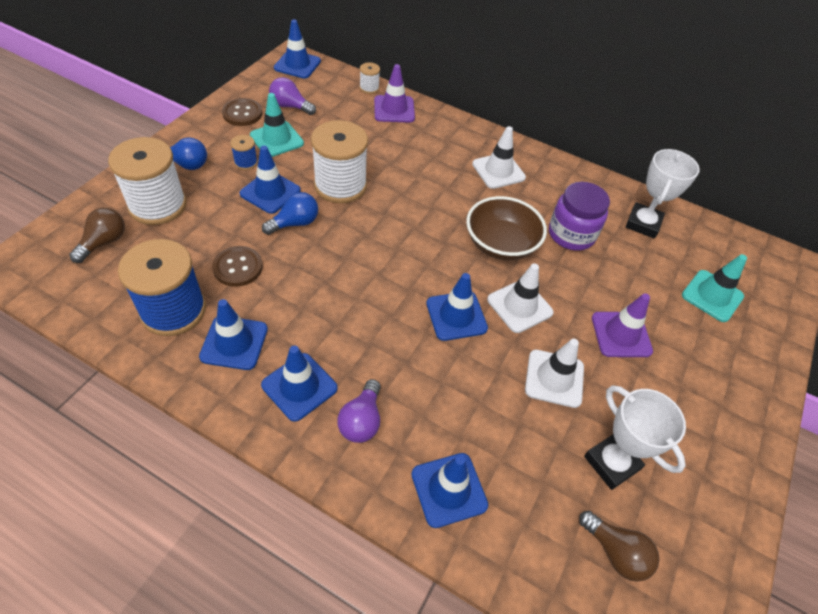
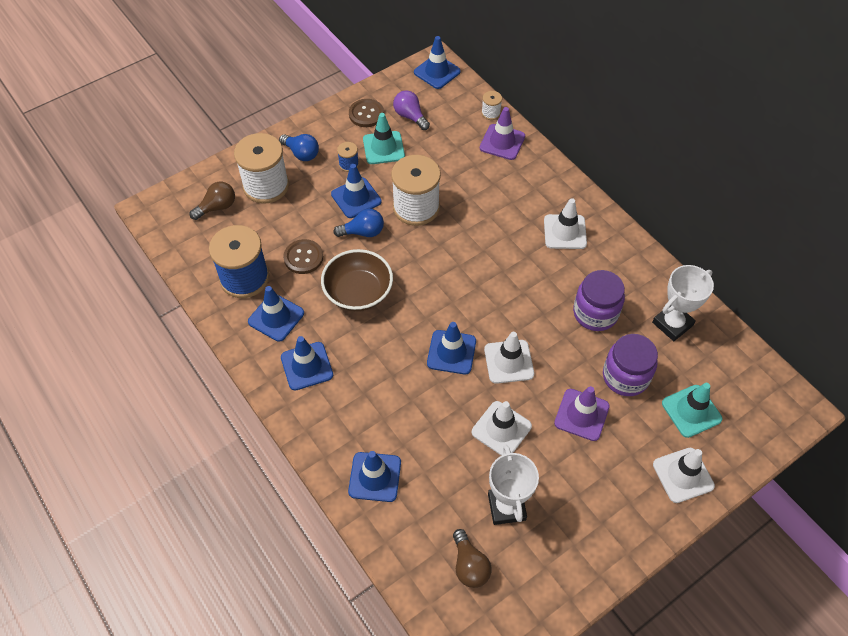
camera: 30 degrees right, 5 degrees up
purple light bulb [337,379,381,443] -> none
brown bowl [466,196,547,260] -> brown bowl moved to [321,249,393,311]
none -> purple jar [603,334,658,396]
none -> white traffic cone [653,447,715,503]

